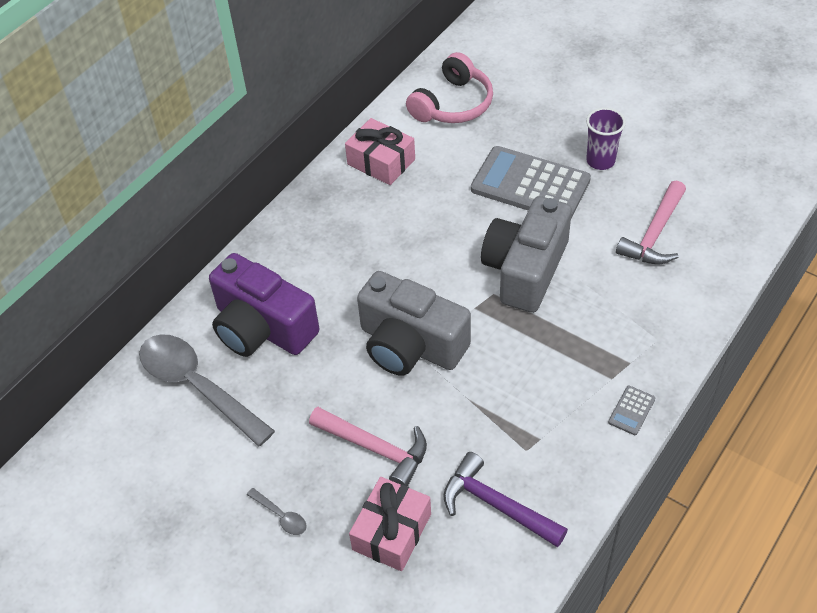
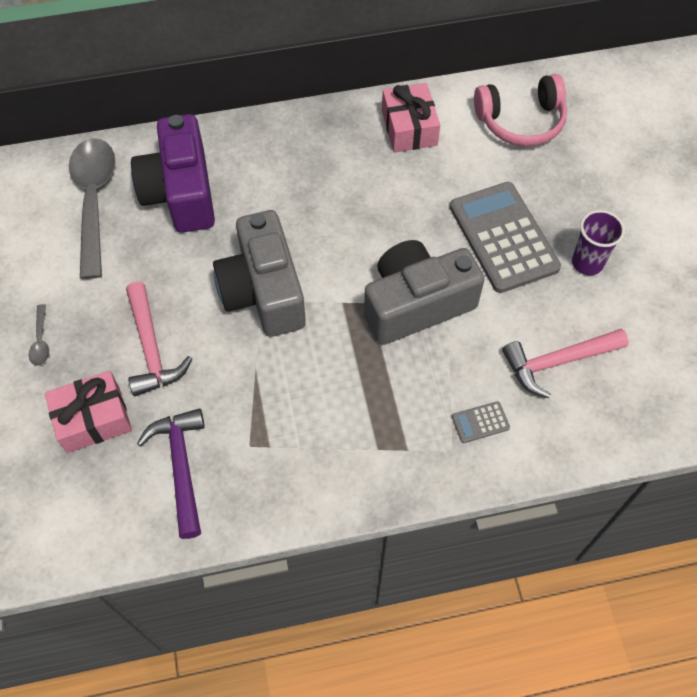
camera: 40 degrees right, 10 degrees up
grey calculator [608,386,655,435] -> grey calculator moved to [452,401,510,443]

